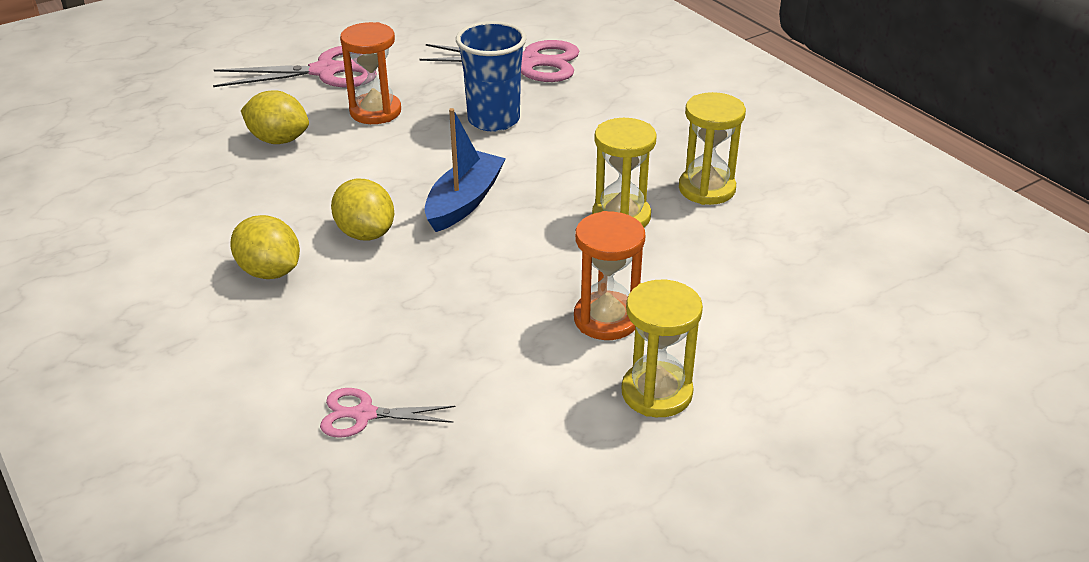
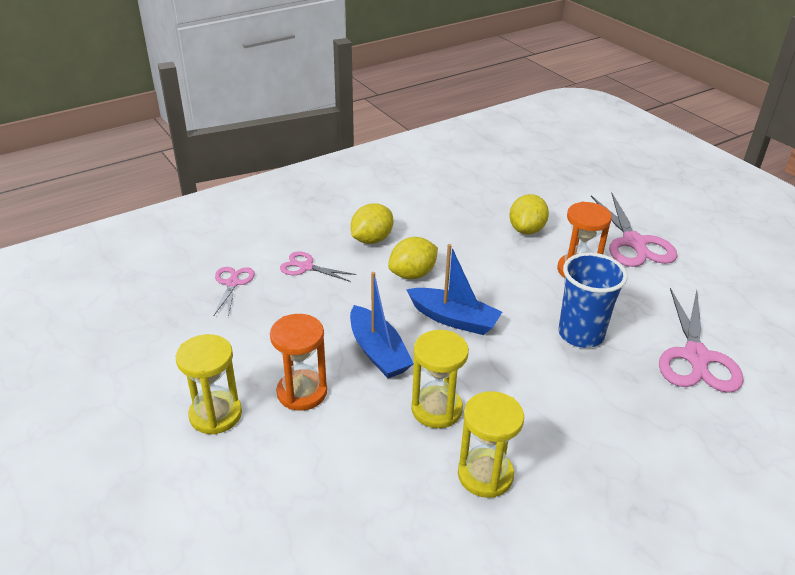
camera: 90 degrees right, 0 degrees up
none -> pink scissors [280,251,356,282]
none -> blue boat [350,272,414,378]

